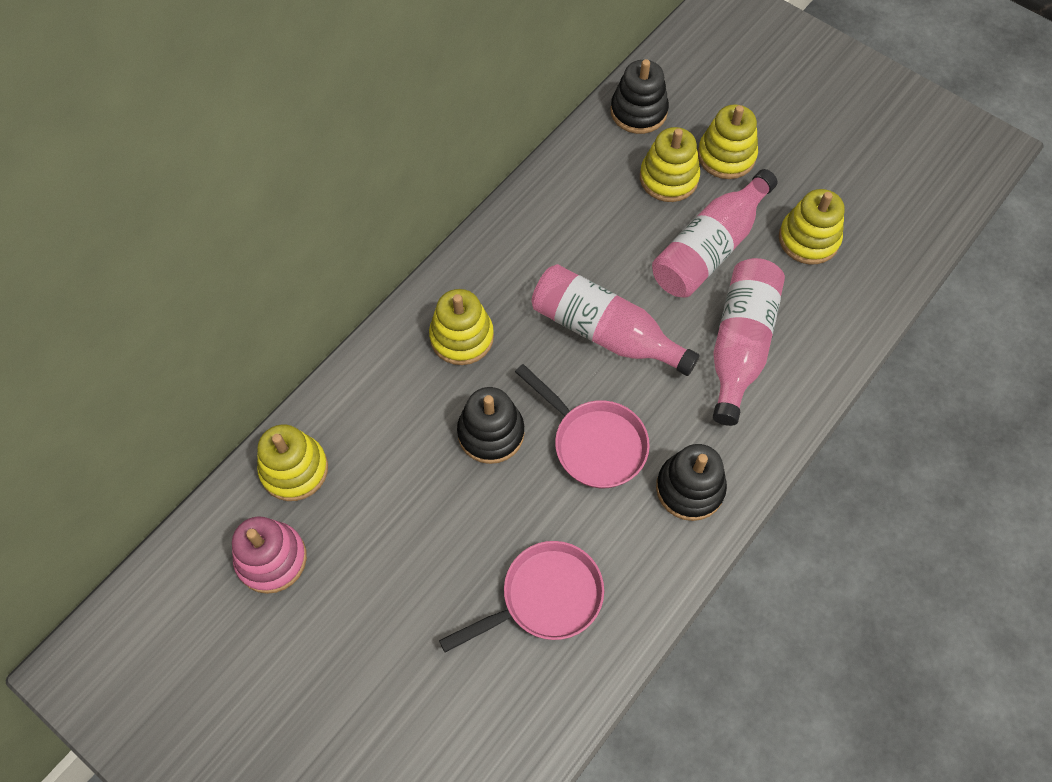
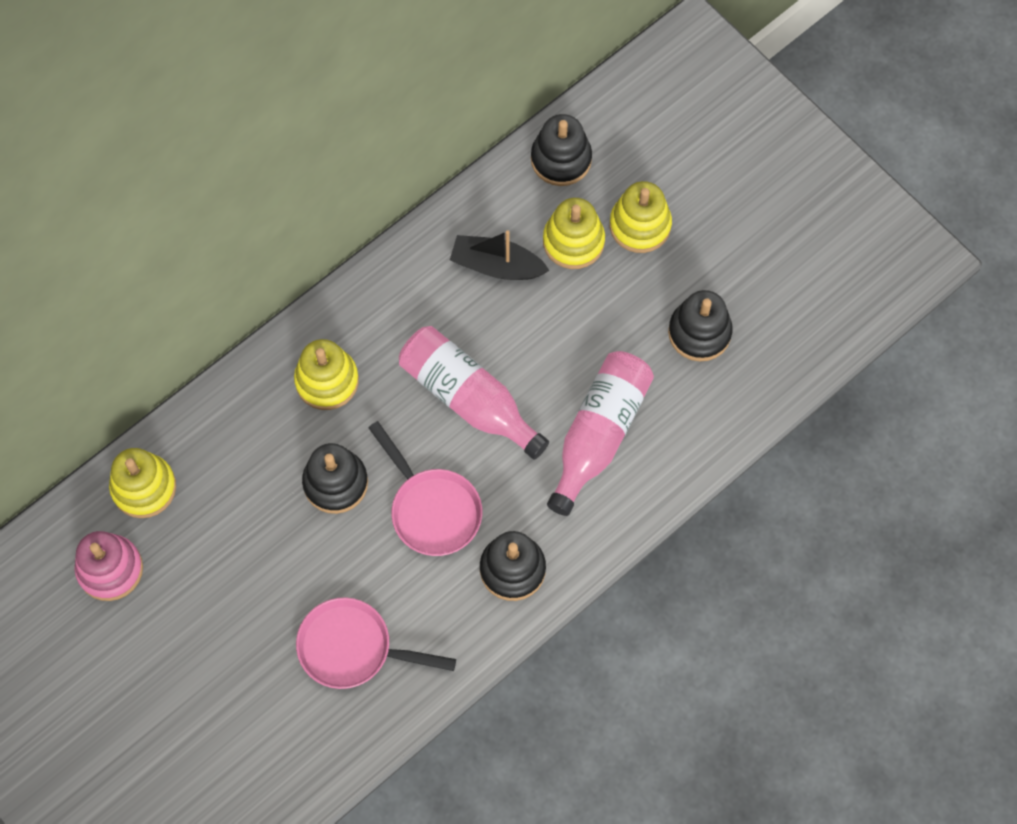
camera: 10 degrees right, 5 degrees up
pink pan [439,541,604,653] -> pink pan turned 150 degrees counterclockwise [296,597,456,689]
pink bottle [652,169,777,298] -> none
yellow stacking toy [779,189,845,264] -> black stacking toy [668,290,733,361]
none -> black boat [450,231,550,280]

